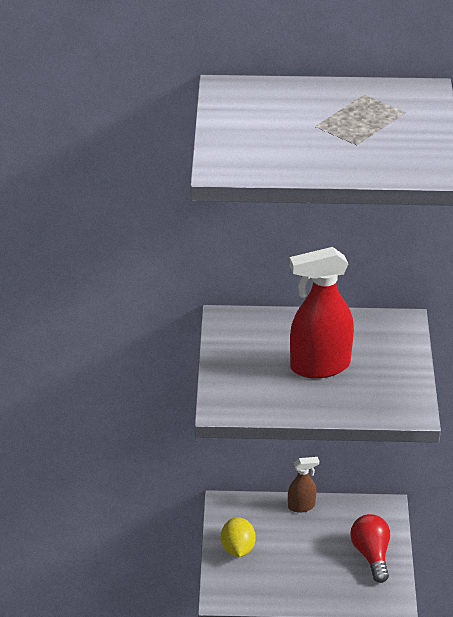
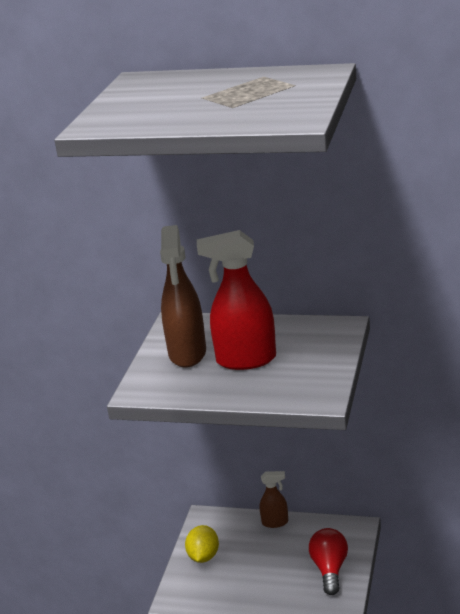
camera: 15 degrees right, 10 degrees down
none -> brown spray bottle [160,225,206,367]

